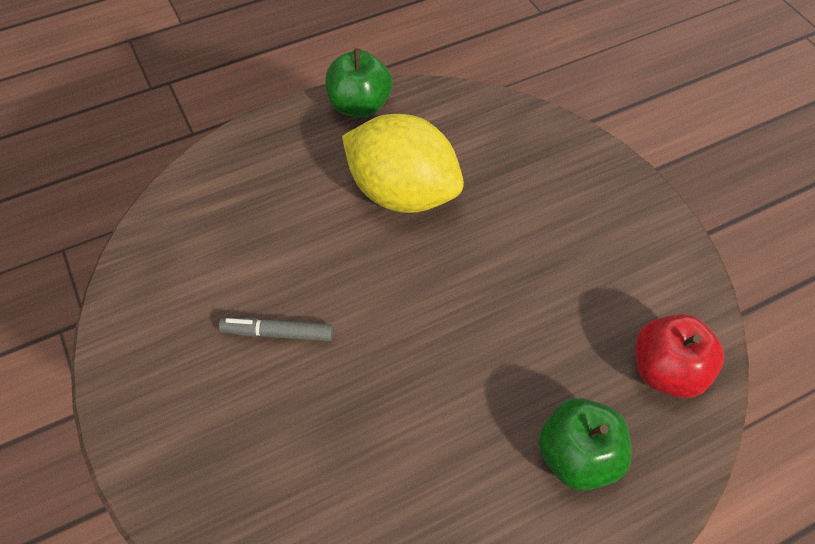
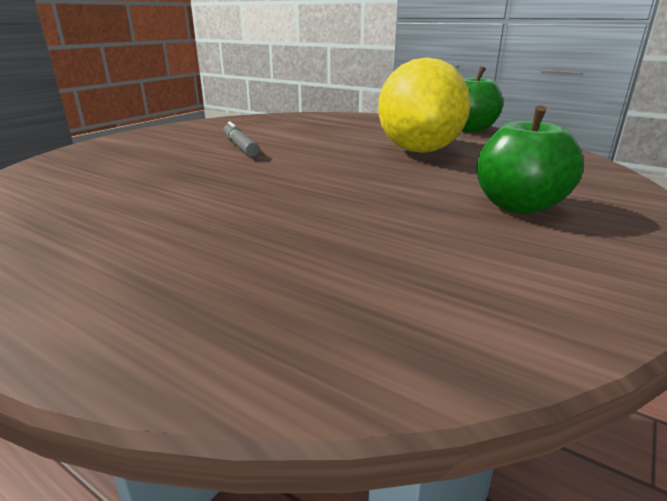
camera: 60 degrees right, 30 degrees down
green apple [538,398,632,491] -> green apple moved to [476,105,584,214]
red apple [635,314,724,398] -> none

